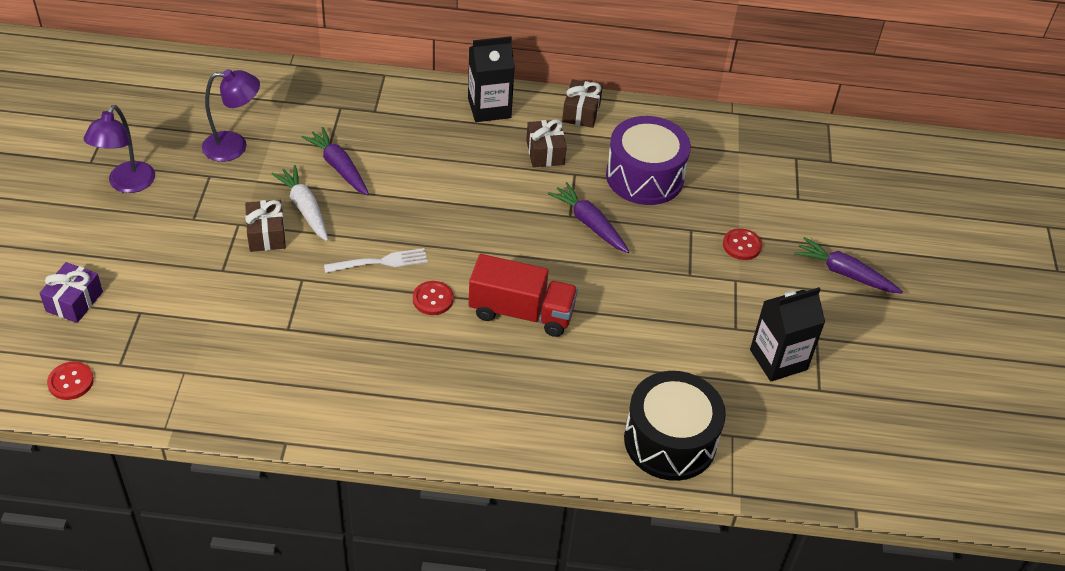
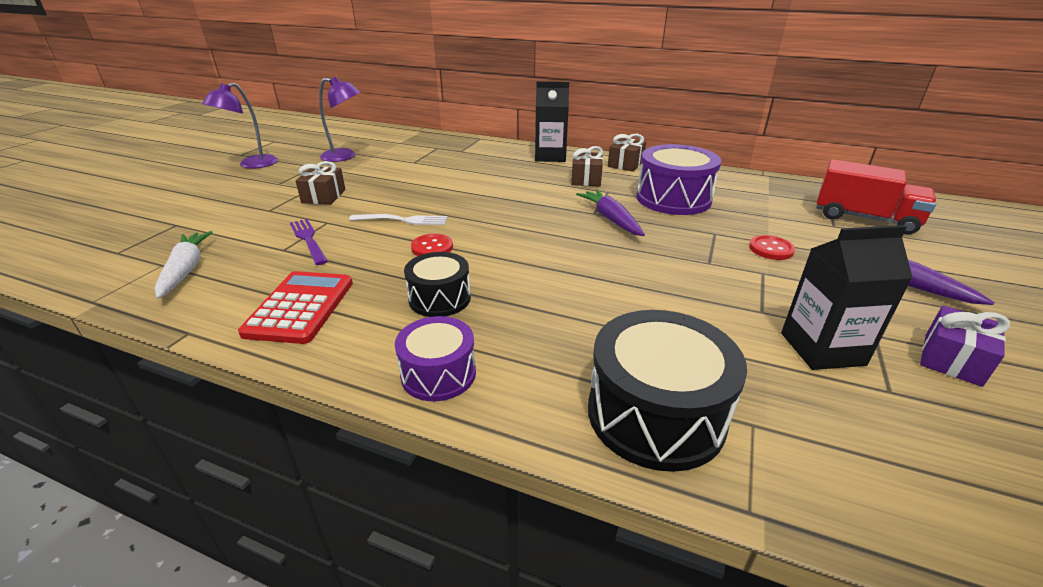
camera: 20 degrees right, 15 degrees down
purple gift [40,262,103,323] -> purple gift moved to [920,306,1010,387]
red button [47,361,94,400] -> none
white carrot [271,165,328,241] -> white carrot moved to [155,231,213,299]
purple carrot [302,127,369,195] -> none
red truck [469,254,578,337] -> red truck moved to [816,159,937,234]
none -> red calculator [238,271,353,344]
none -> purple fork [290,219,328,265]
none -> purple drum [395,316,476,401]
none -> black drum [404,252,471,317]

